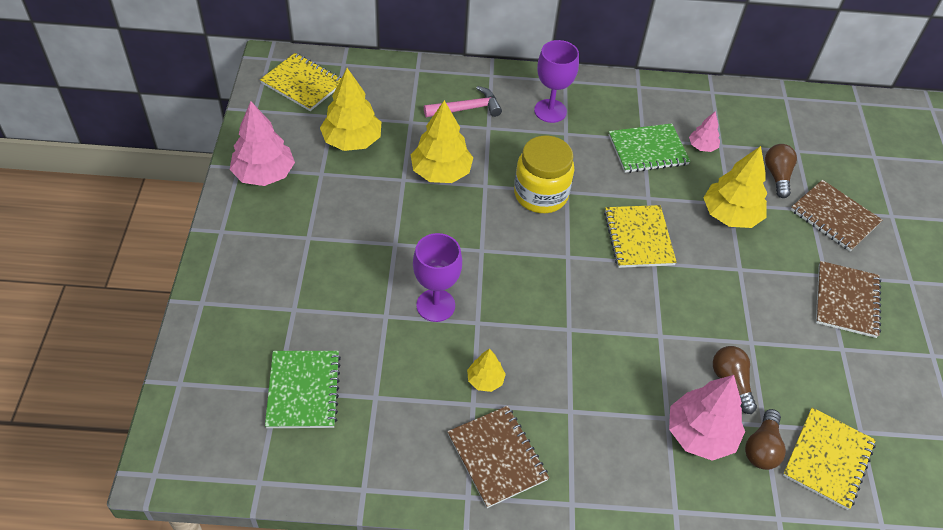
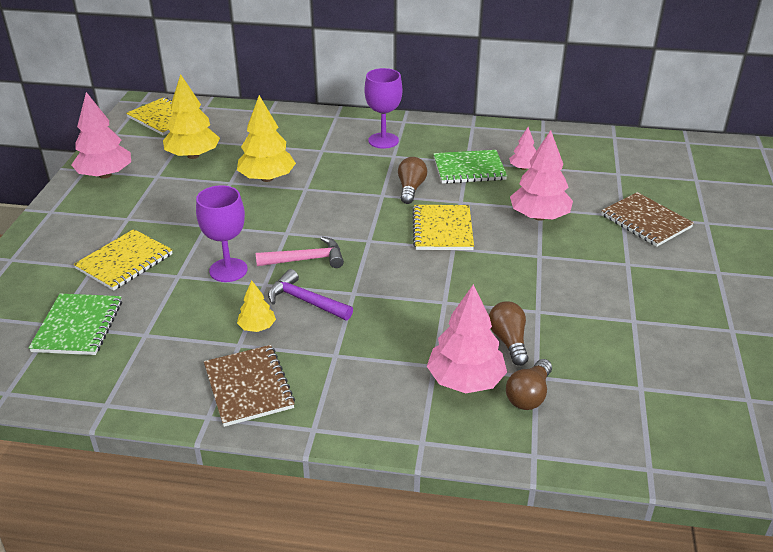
camera: 10 degrees right, 15 degrees down
pink hammer [424,86,502,117] -> pink hammer moved to [256,237,344,268]
yellow jar [514,136,574,213] -> none
yellow tree [703,146,767,228] -> pink tree [510,130,573,221]
brown light bulb [765,144,797,198] -> brown light bulb moved to [398,157,427,204]
yellow notebook [783,408,876,510] -> yellow notebook moved to [74,229,173,291]
brown notebook [816,261,881,338] -> none
none -> purple hammer [268,269,353,320]

